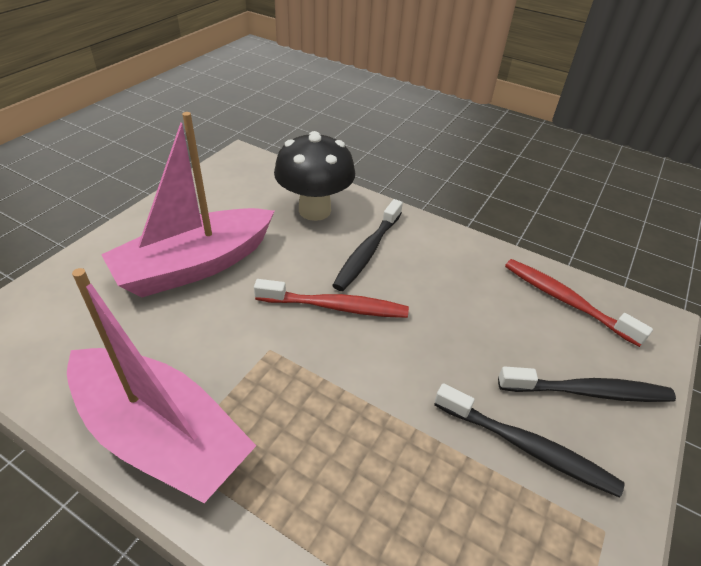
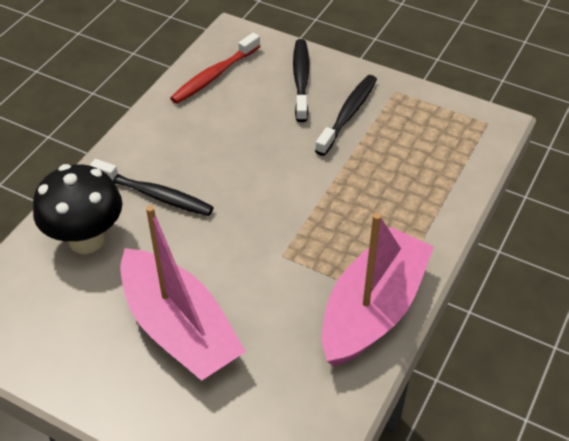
camera: 90 degrees left, 5 degrees up
red toothbrush [254,279,409,318] -> none

